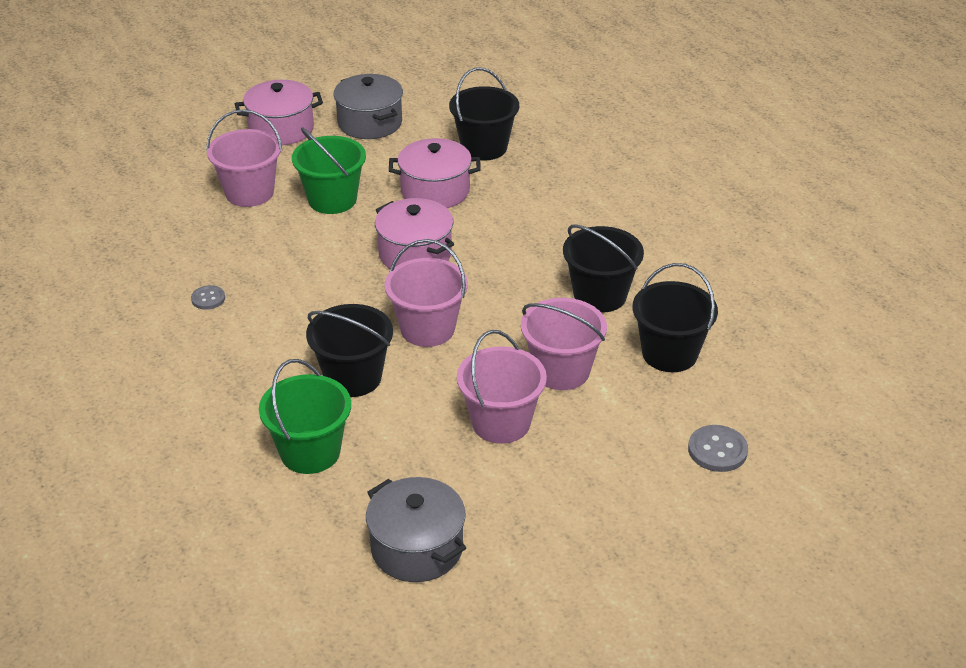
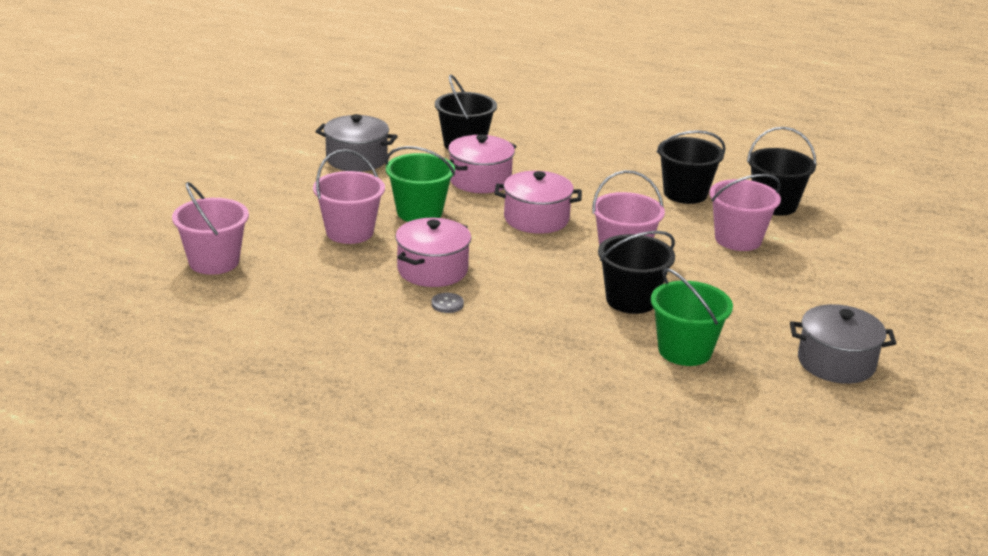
camera: 45 degrees left, 10 degrees down
pink pot [235,80,323,145] -> pink pot moved to [395,218,471,287]
pink bucket [457,330,547,444] -> pink bucket moved to [172,182,249,275]
grey button [688,425,748,472] -> none

